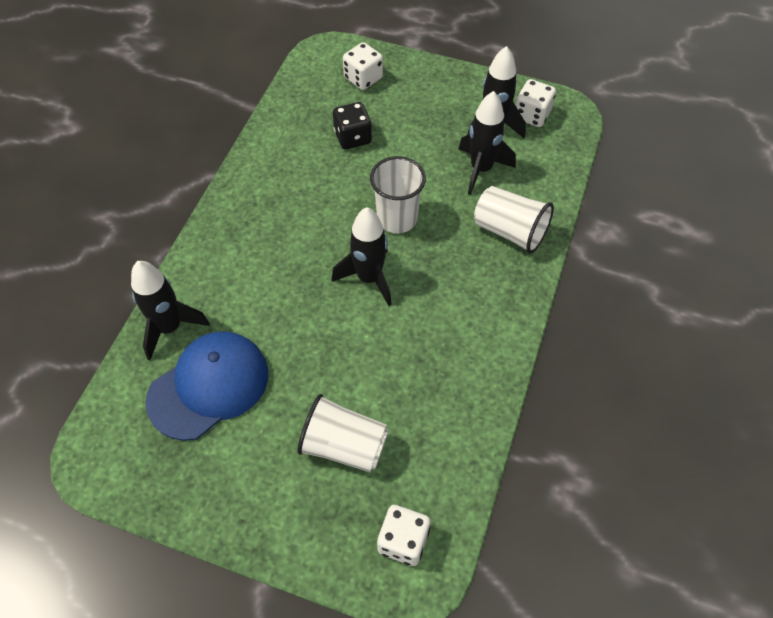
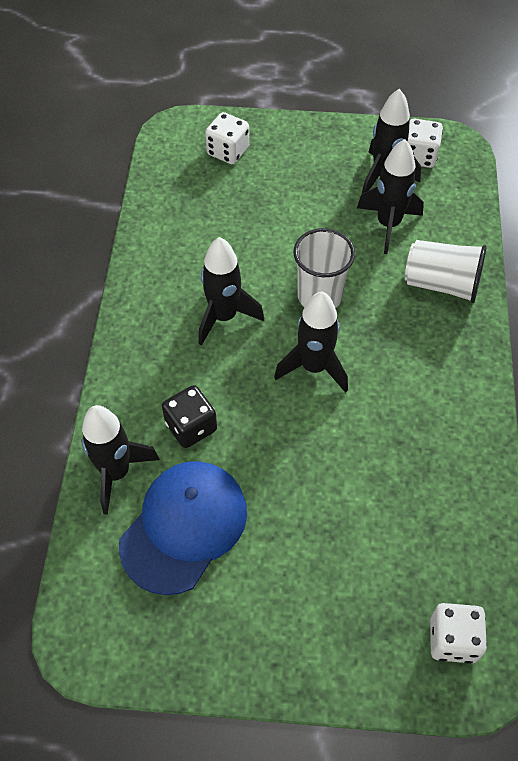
camera: 15 degrees left, 0 degrees up
white cup [297,394,389,472] -> none
black dice [333,102,372,149] -> black dice moved to [162,385,217,448]
none -> black rocket [199,237,264,346]

